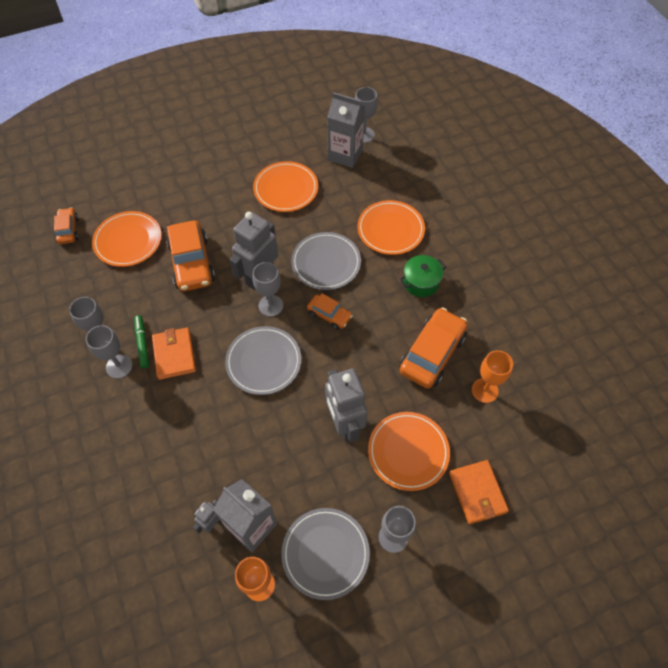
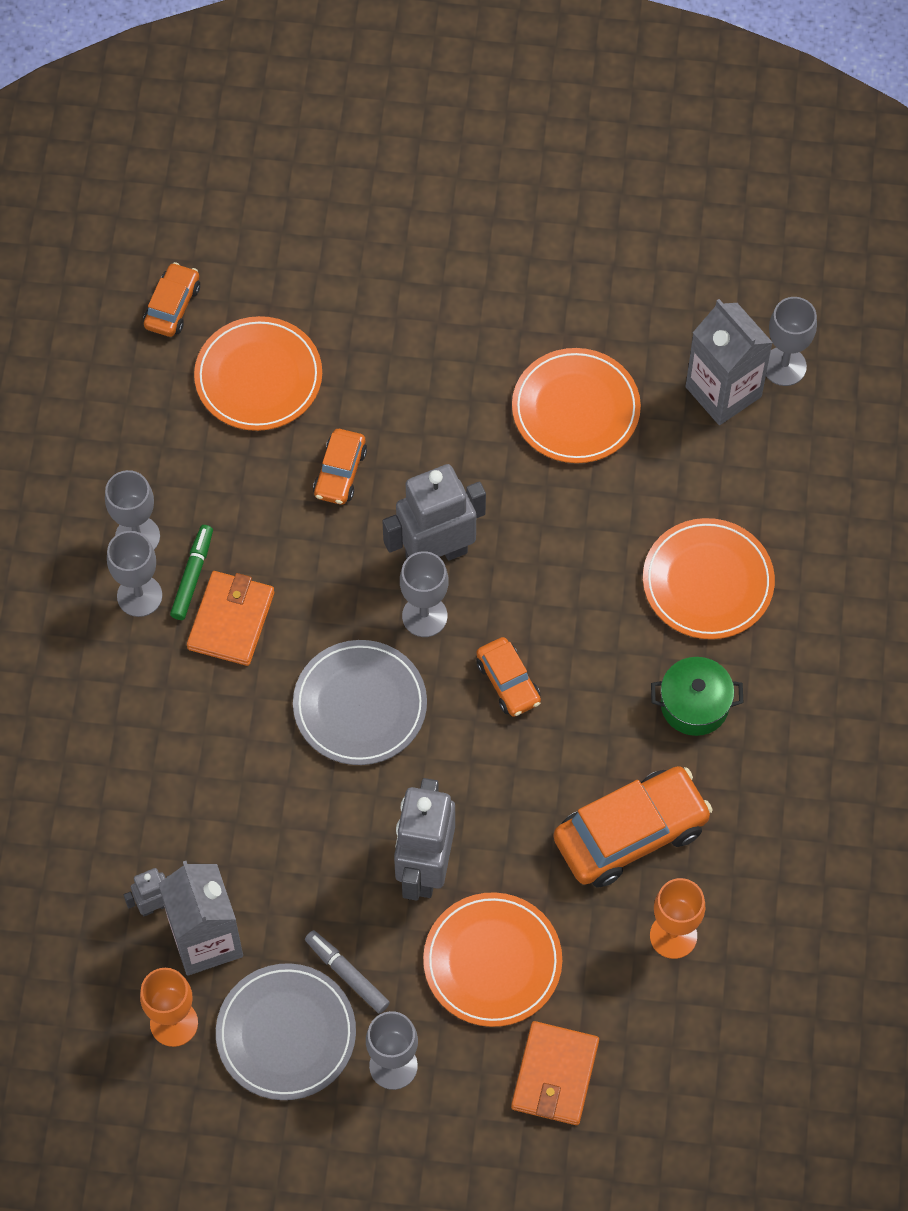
camera: 30 degrees right, 5 degrees up
orange car [166,220,215,291] -> orange car [313,429,367,505], size x0.54
grey plate [291,232,361,290] -> none
none -> grey marker [305,930,390,1013]

